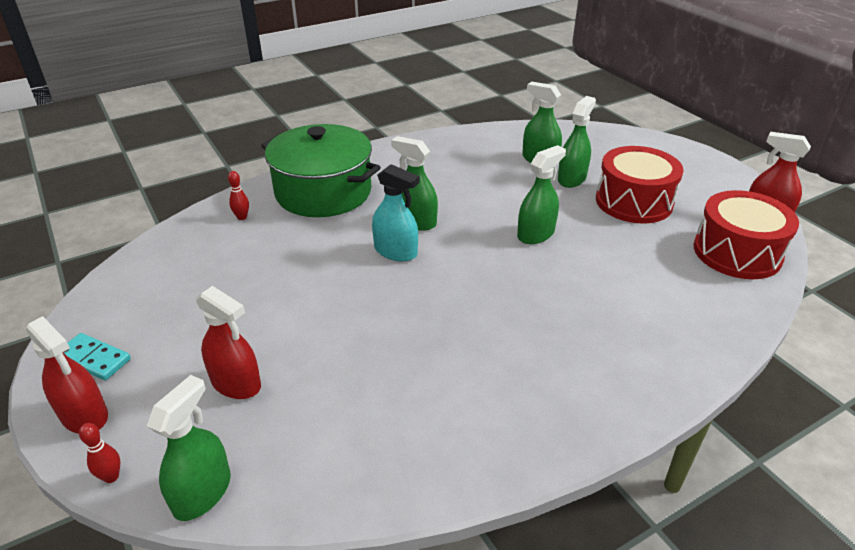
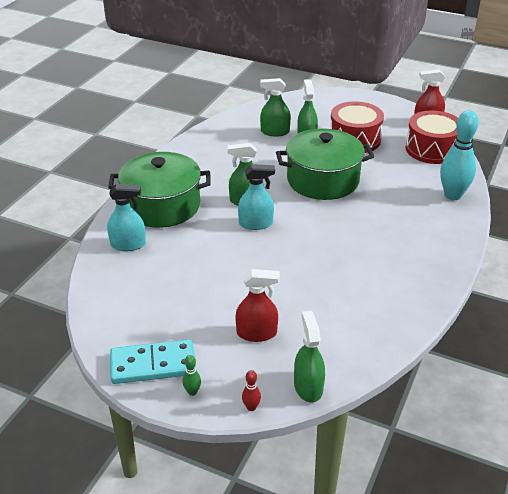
camera: 35 degrees left, 0 degrees up
red spray bottle [26,316,108,434] -> green bowling pin [183,355,201,396]
turquoise domino [63,333,131,380] -> turquoise domino [110,339,196,384], size x1.65
red bowling pin [228,171,249,220] -> turquoise spray bottle [107,184,146,251]
green spray bottle [517,145,566,244] -> green pot [276,129,374,200]
none -> turquoise bowling pin [440,110,479,200]

